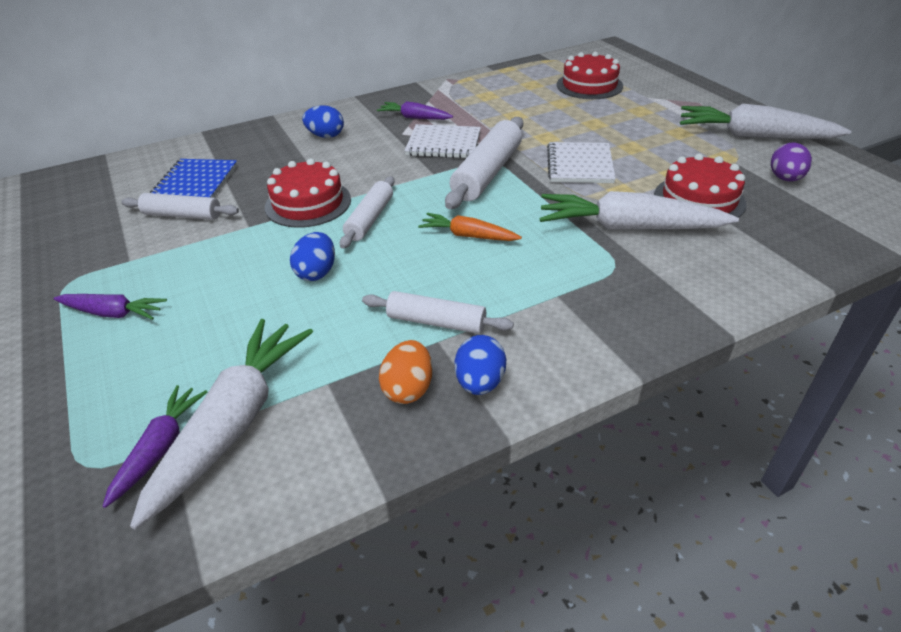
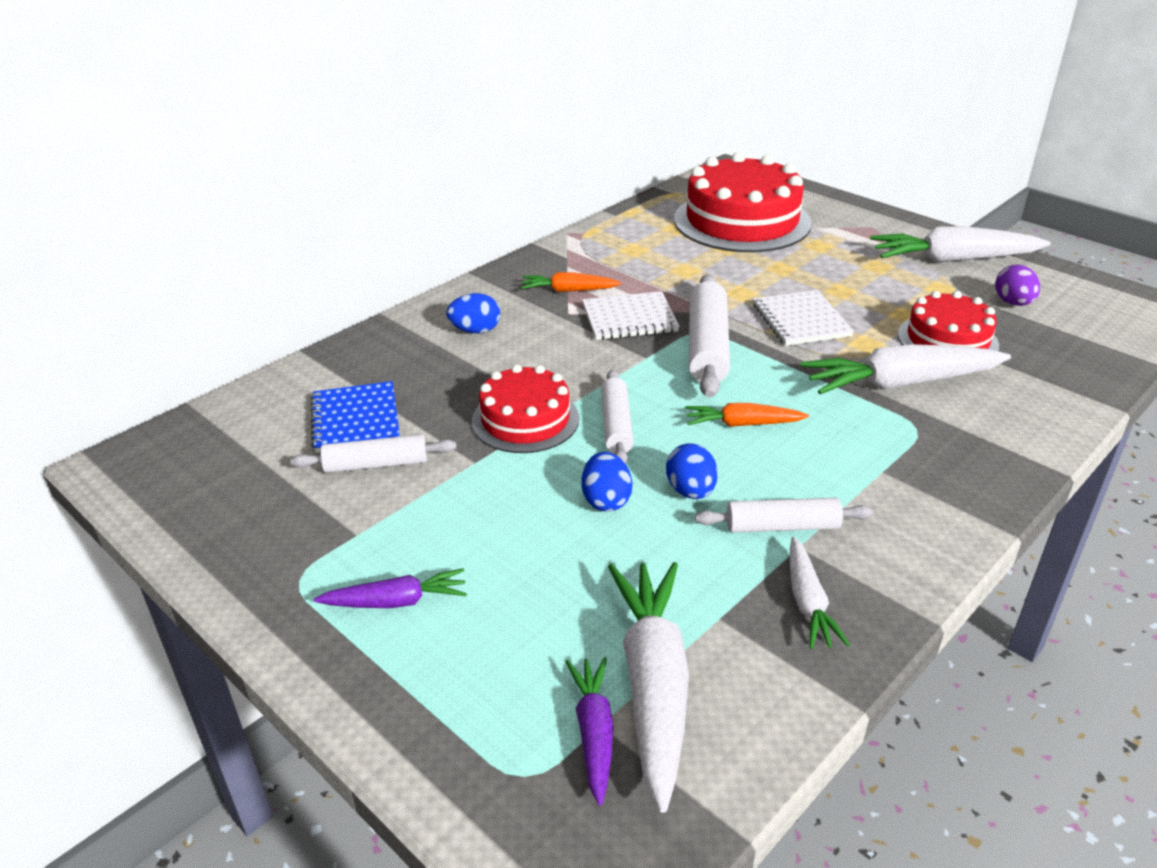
camera: 20 degrees left, 5 degrees down
purple carrot [377,101,453,120] -> orange carrot [521,272,621,292]
orange egg [379,340,432,404] -> white carrot [790,537,850,649]
blue egg [455,335,506,395] -> blue egg moved to [666,444,718,499]
red cake [557,52,623,99] -> red cake [674,152,812,252], size x1.72

